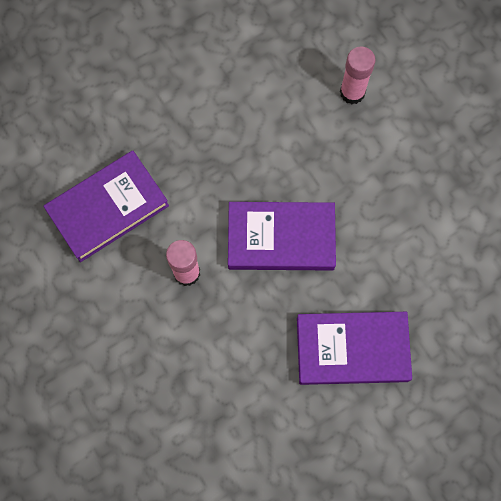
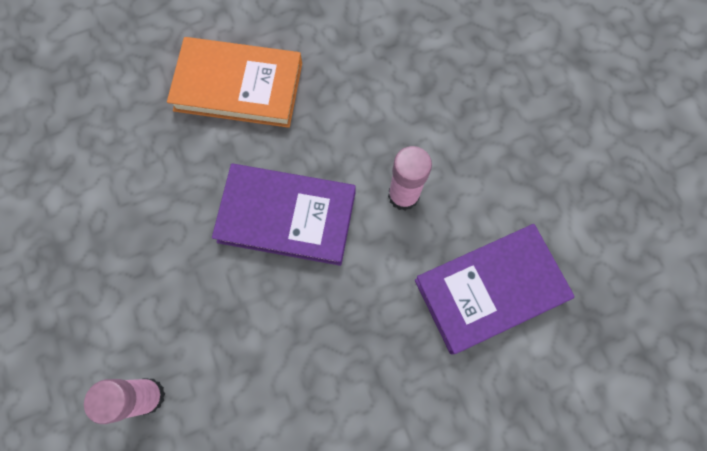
camera: 170 degrees left, 0 degrees up
purple book [297,312,412,385] -> orange book [167,37,302,128]

